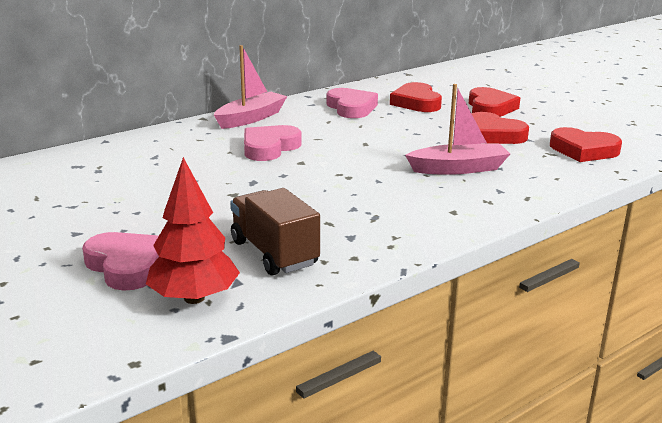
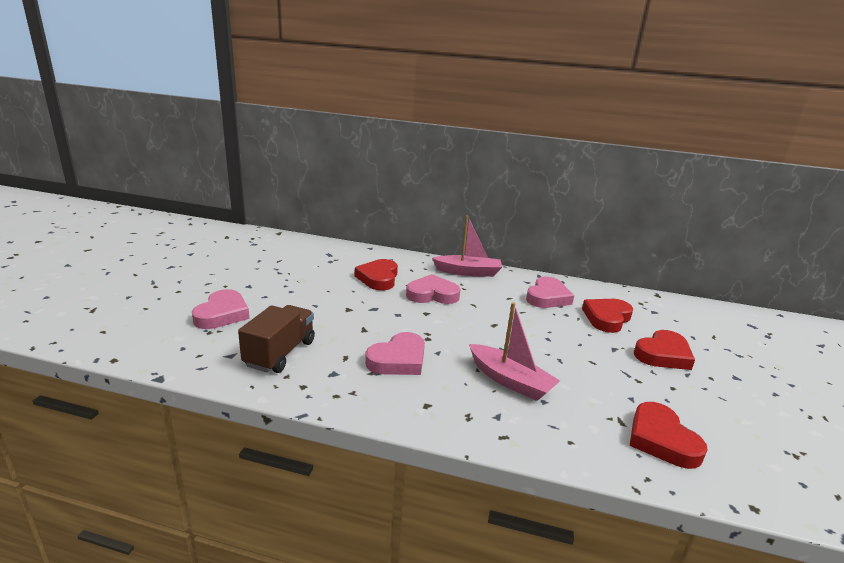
camera: 50 degrees right, 0 degrees up
red tree [146,157,240,304] -> none
red heart [472,112,529,144] -> red heart moved to [355,259,398,290]
none -> pink heart [365,332,425,375]

